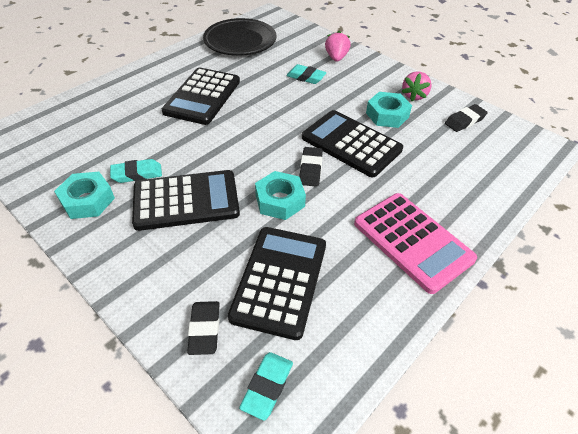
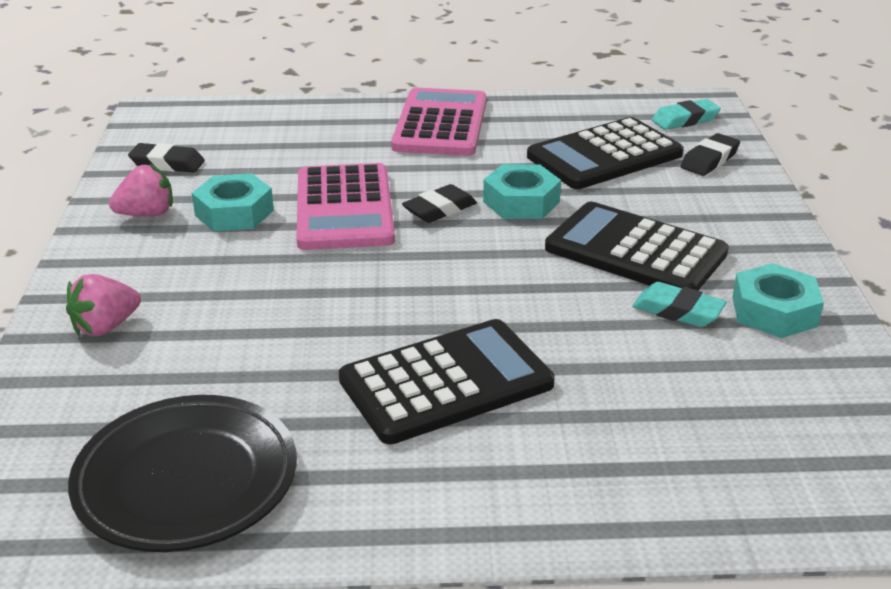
camera: 135 degrees left, 15 degrees down
turquoise eraser [286,64,327,84] -> none
black calculator [302,110,403,178] -> pink calculator [297,163,395,250]

